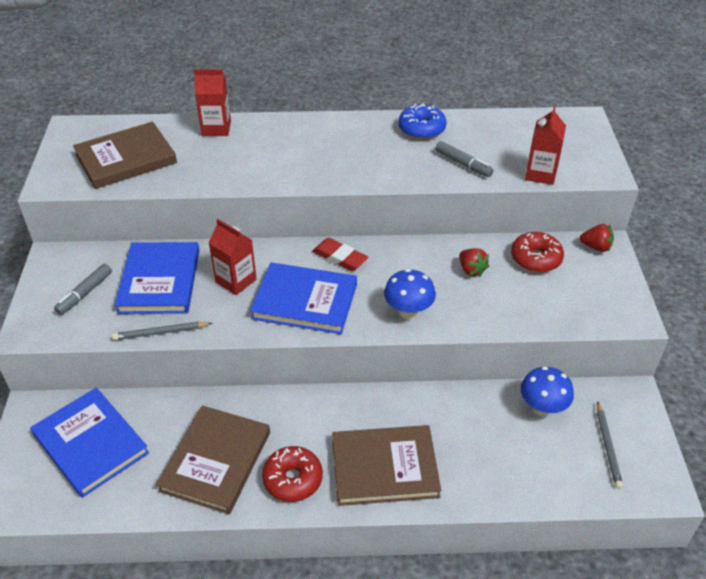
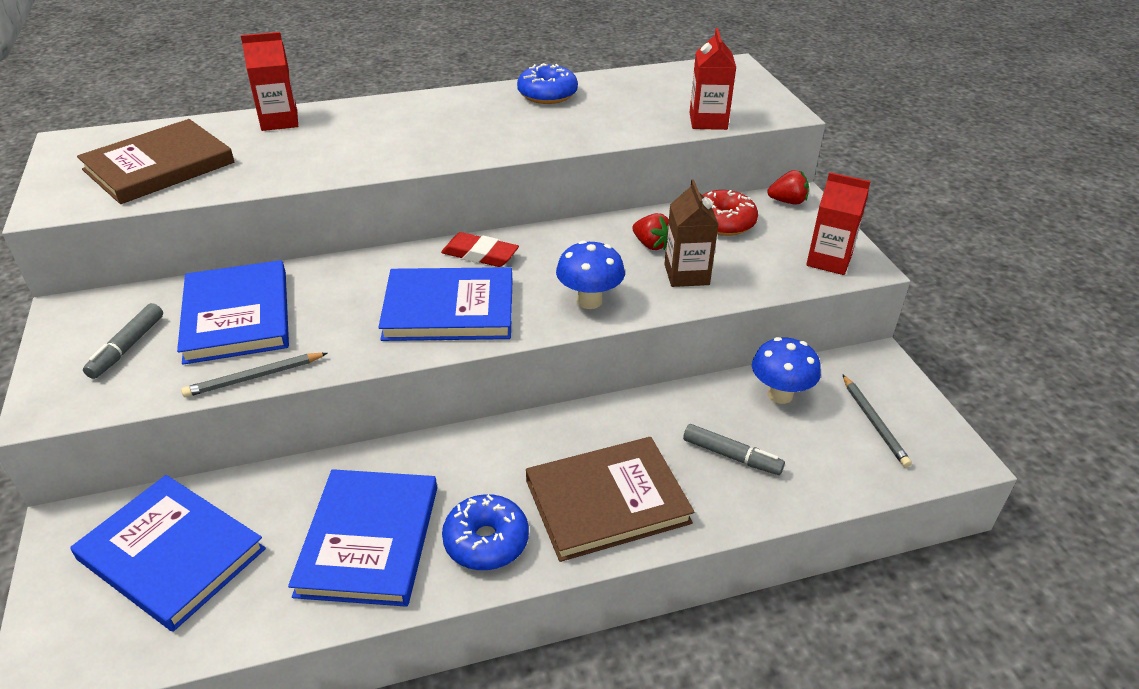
camera: 15 degrees left, 5 degrees down
brown book [156,406,270,514] -> blue book [288,469,437,607]
red carton [209,219,257,295] -> red carton moved to [806,172,871,275]
red donut [262,446,323,502] -> blue donut [442,494,529,570]
grey marker [435,141,494,177] -> grey marker moved to [683,424,785,475]
none -> brown carton [665,179,719,287]

